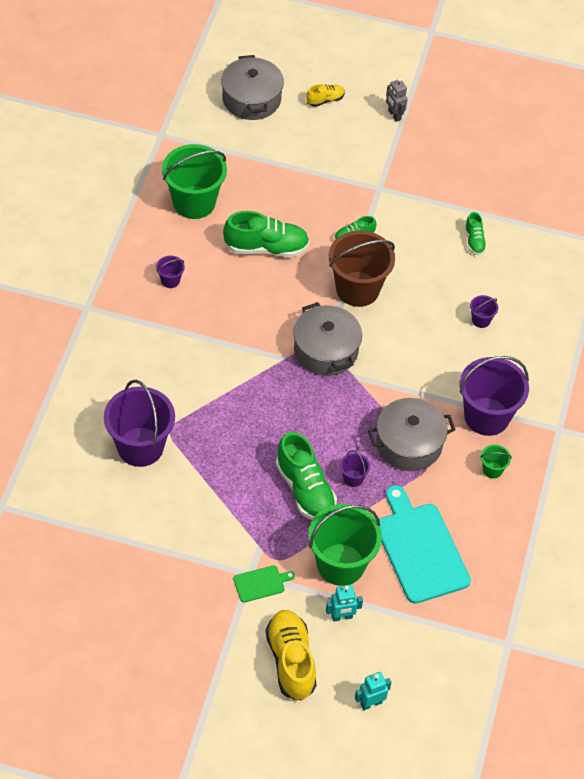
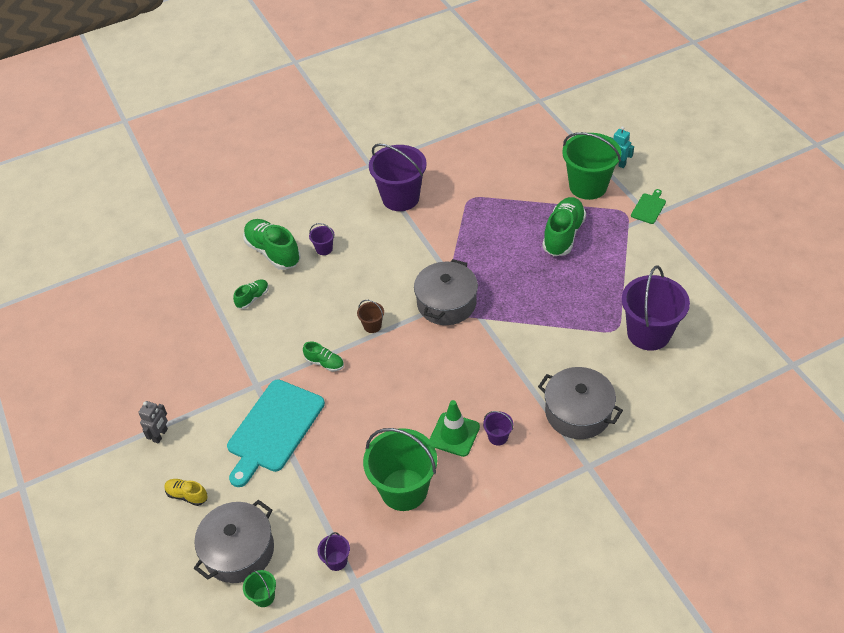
camera: 125 degrees left, 5 degrees down
green shoe [223,211,310,257] -> green shoe moved to [243,219,301,270]
green cutting board [233,565,295,603] -> green cutting board turned 90 degrees clockwise [631,189,666,224]
yellow shoe [266,610,317,701] -> none
brown bucket [329,231,395,307] -> brown bucket [357,300,384,333], size x0.43
purple bucket [340,450,370,487] -> purple bucket moved to [317,532,350,571]
turquoise robot [355,672,391,710] -> none
grey pot [368,398,456,471] -> grey pot moved to [538,367,623,439]
turquoise cutting board [379,485,471,604] -> turquoise cutting board moved to [227,379,325,487]
green bucket [481,445,512,479] -> green bucket moved to [243,570,276,607]
none -> green traffic cone [429,400,480,457]

